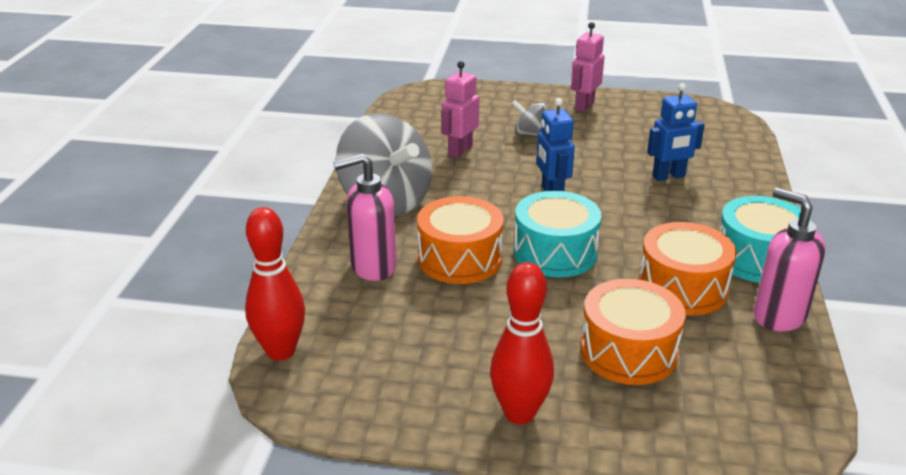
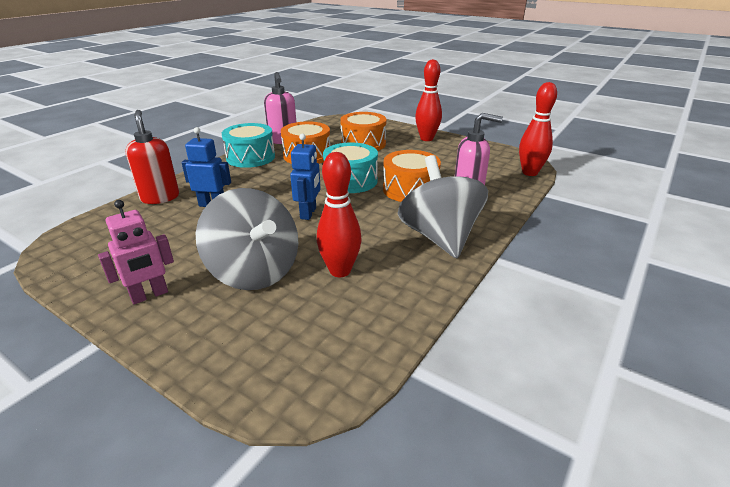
camera: 155 degrees left, 0 degrees up
pink robot [441,61,479,158] -> red bowling pin [317,152,362,277]
grey spinning top [511,100,547,136] -> grey spinning top [196,188,298,290], size x2.16
none -> red soap dispenser [125,110,179,204]

